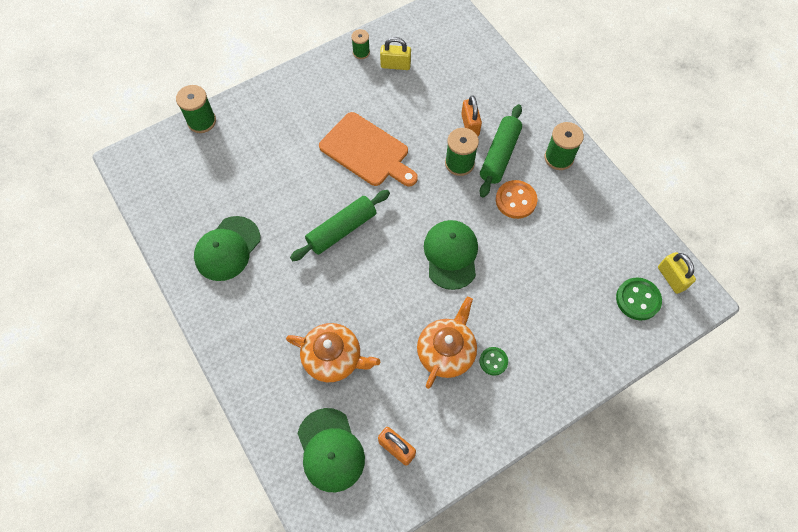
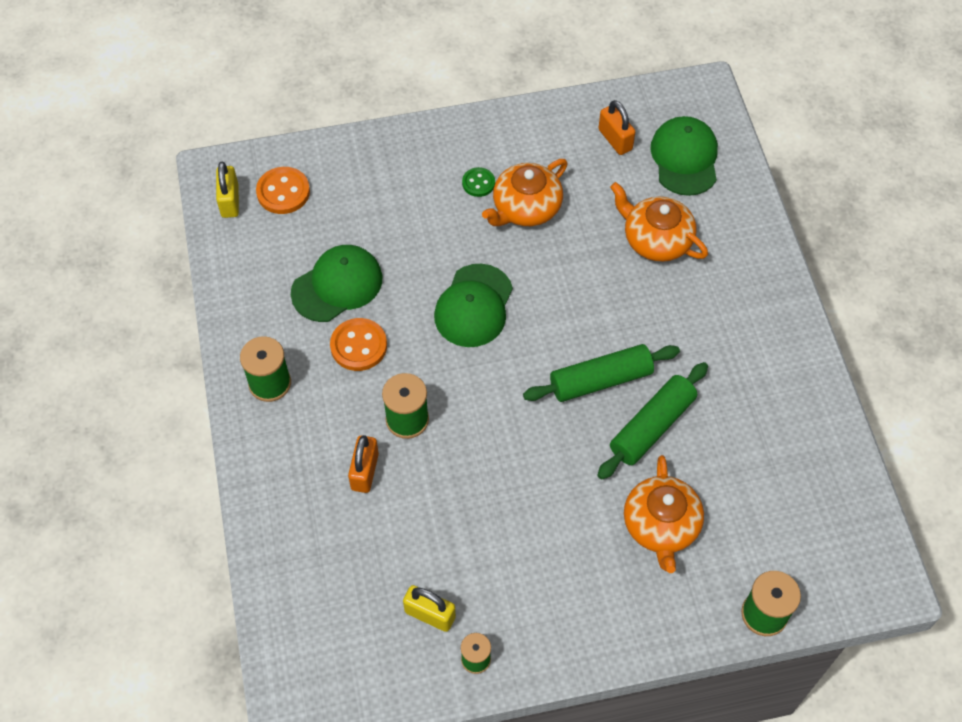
camera: 160 degrees left, 5 degrees down
green cap [194,216,260,281] -> green cap moved to [291,245,382,322]
orange cutting board [319,112,418,186] -> none
green rolling pin [480,104,522,197] -> green rolling pin moved to [597,362,708,480]
green button [616,277,662,320] -> orange button [256,167,310,214]
none -> orange teapot [624,455,704,573]

